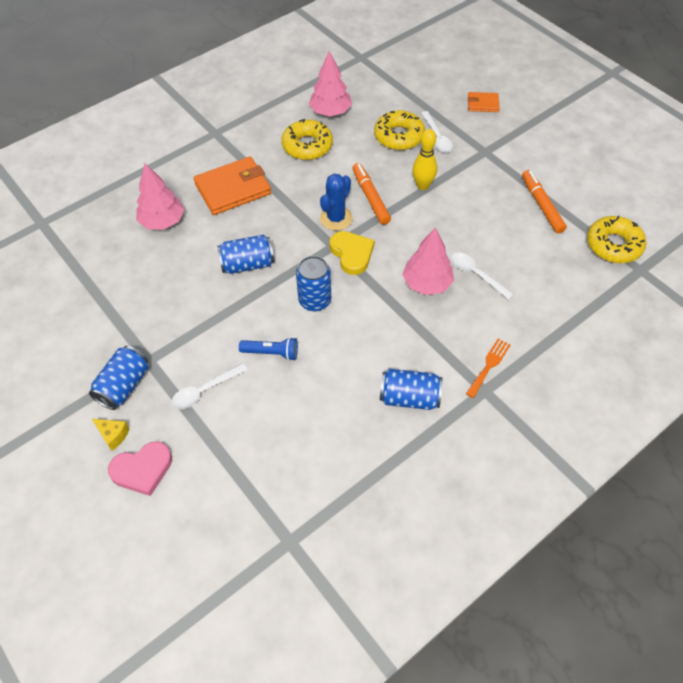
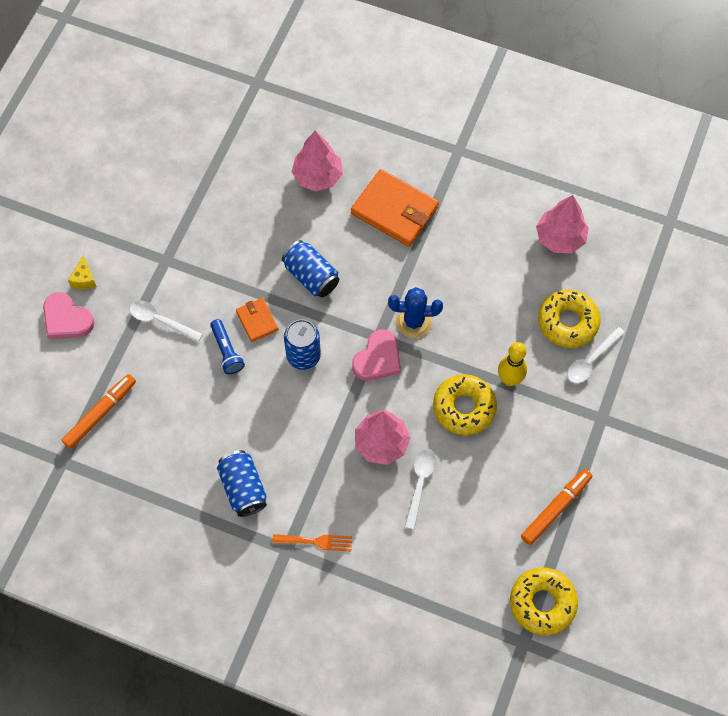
camera: 60 degrees right, 10 degrees up
blue can [89,346,148,410] -> none
yellow donut [282,119,333,160] -> yellow donut moved to [433,374,497,435]
yellow heart [330,231,374,275] -> pink heart [352,329,401,381]
orange marker [352,163,391,225] -> orange marker moved to [62,374,136,449]
orange wallet [468,92,500,112] -> orange wallet moved to [236,298,279,342]

